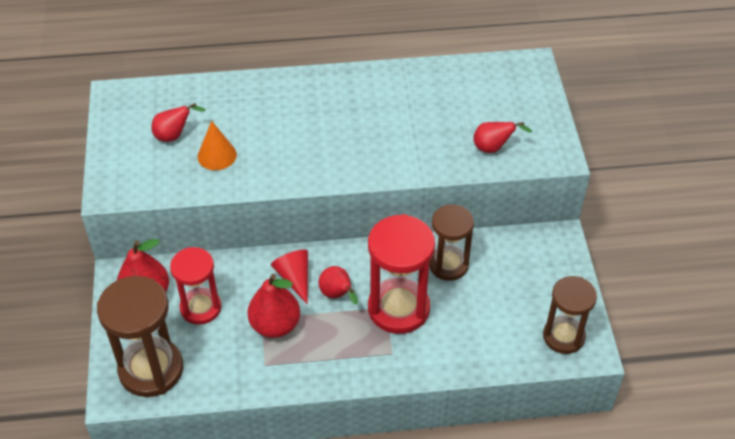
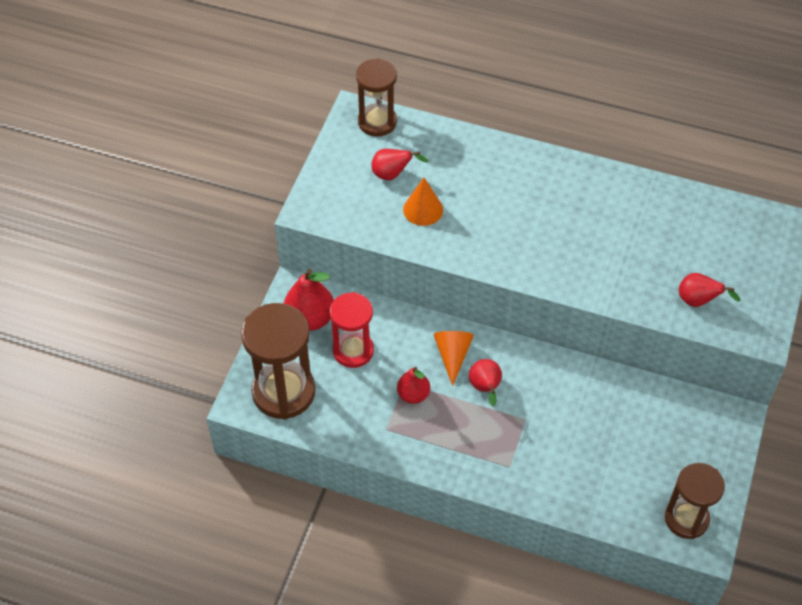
camera: 25 degrees right, 5 degrees up
red pear [247,274,300,338] -> red pear [397,367,430,404], size x0.63
red cone [271,250,308,304] -> orange cone [433,331,474,386]
red hourglass [368,214,435,334] -> none
brown hourglass [429,204,474,281] -> brown hourglass moved to [356,58,397,136]

